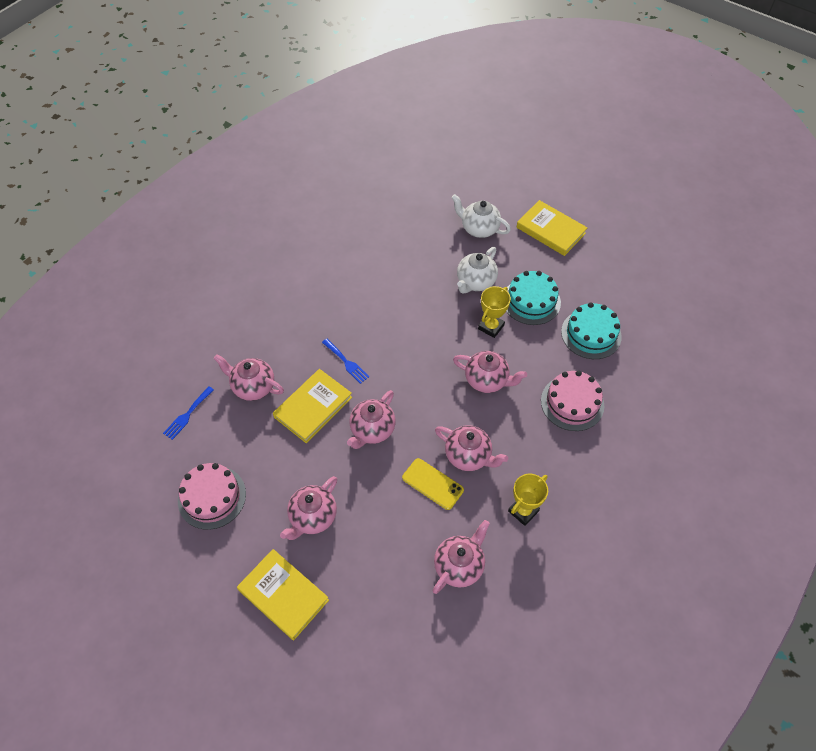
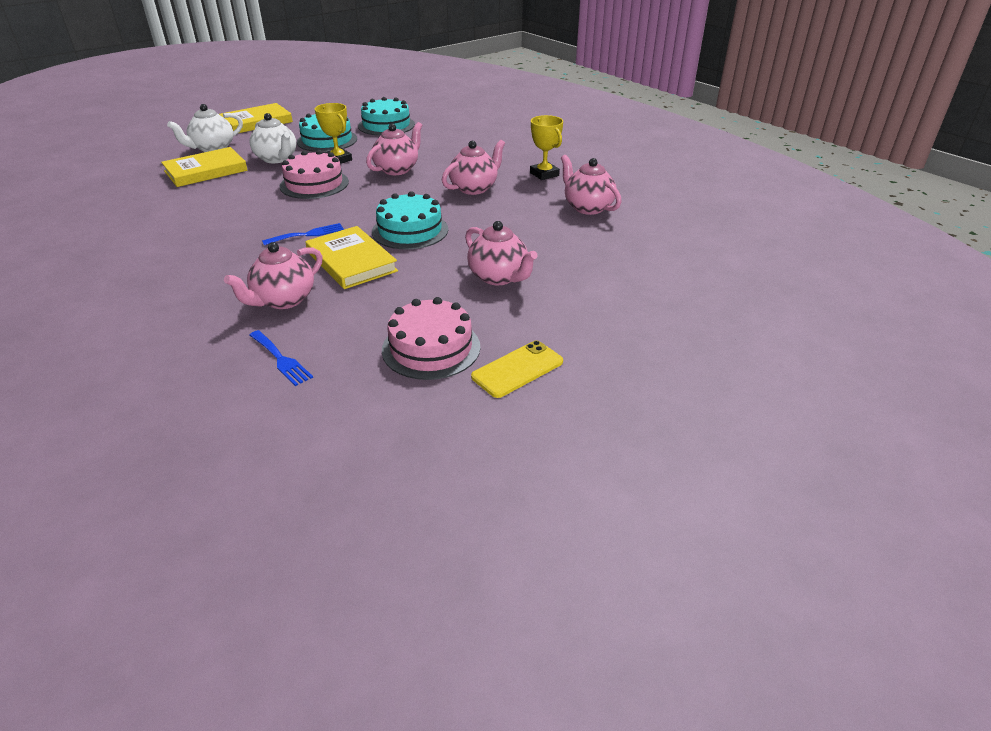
camera: 75 degrees left, 20 degrees down
yellow book [237,549,329,640] -> yellow book moved to [161,147,248,187]
pink teapot [347,390,396,449] -> turquoise cake [372,191,448,249]
yellow phone [402,458,464,510] -> yellow phone moved to [471,341,563,398]
pink cake [541,370,604,431] -> pink cake moved to [280,150,349,199]

